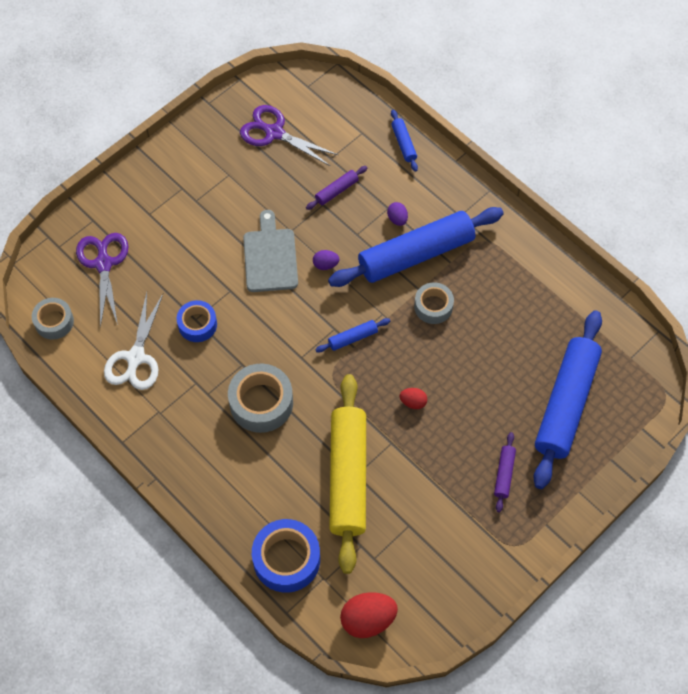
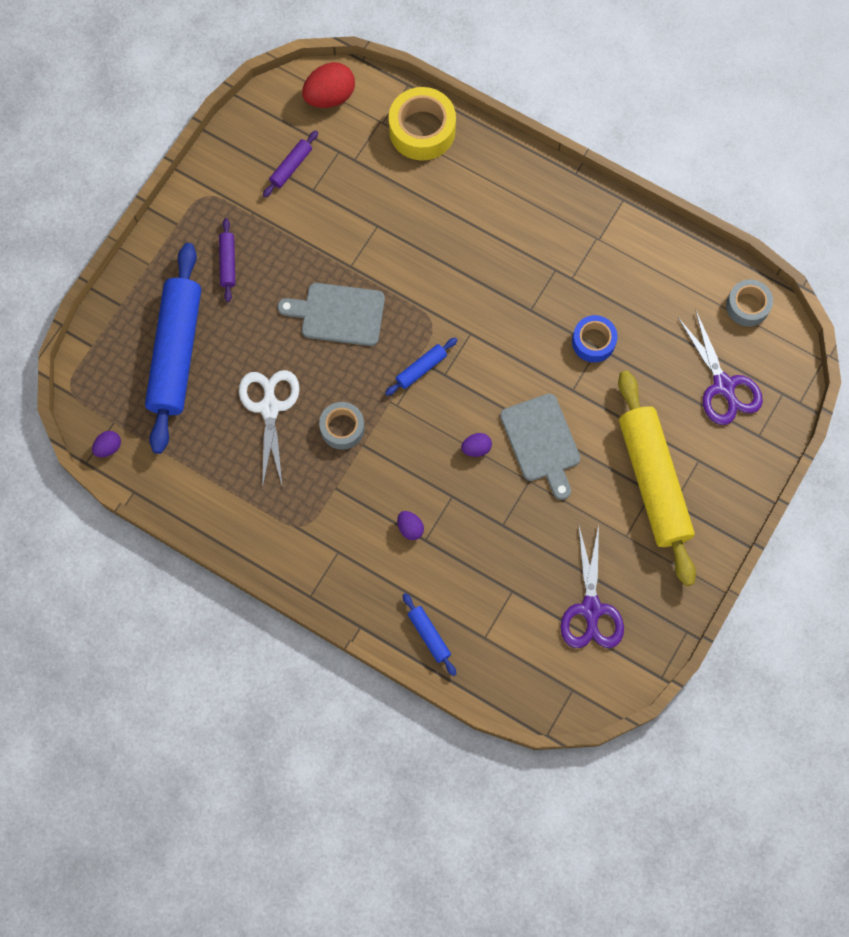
camera: 165 degrees right, 10 degrees up
white scissors [104,292,163,390] -> white scissors moved to [239,370,300,489]
grey tape [228,364,293,433] -> none
purple scissors [240,105,338,166] -> purple scissors turned 75 degrees clockwise [560,525,624,648]
blue tape [252,519,320,593] -> yellow tape [389,87,456,161]
purple rolling pin [306,166,367,210] -> purple rolling pin moved to [263,130,318,198]
blue rolling pin [328,207,504,287] -> none
yellow rolling pin [329,374,366,574] -> yellow rolling pin moved to [618,371,696,586]
red egg [400,388,427,409] -> grey cutting board [278,283,385,346]
none -> purple egg [92,431,121,457]

